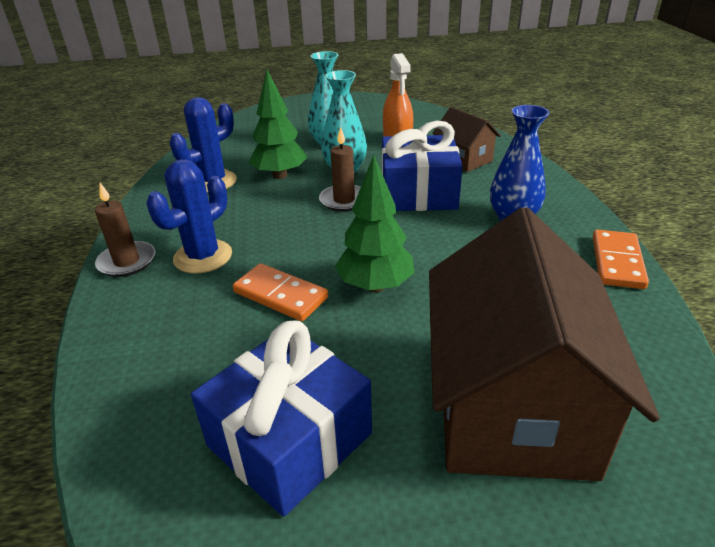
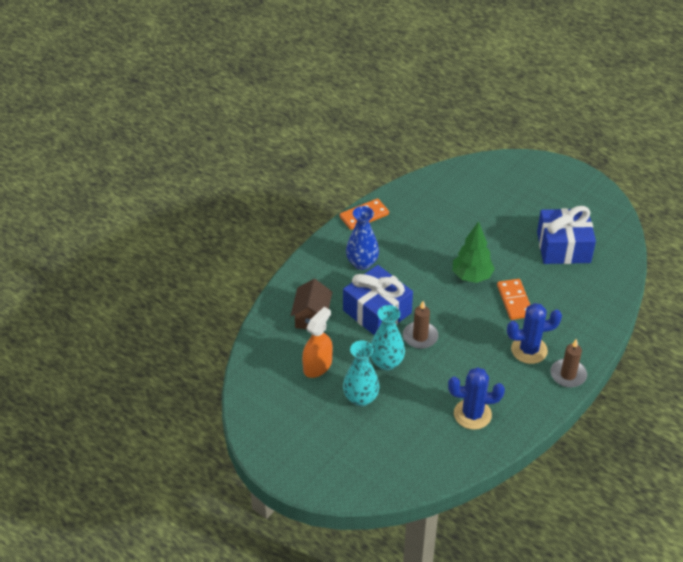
camera: 135 degrees left, 10 degrees up
green tree [249,69,308,179] -> none
brown house [429,207,660,481] -> none

